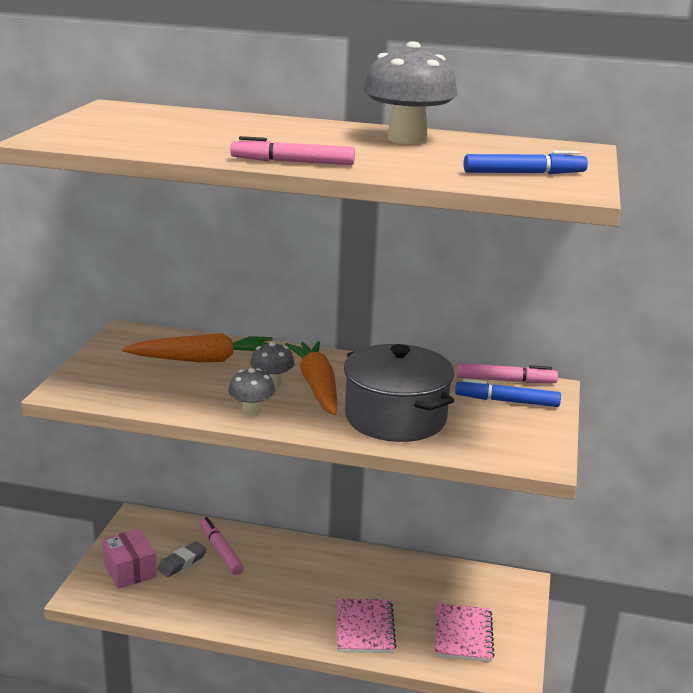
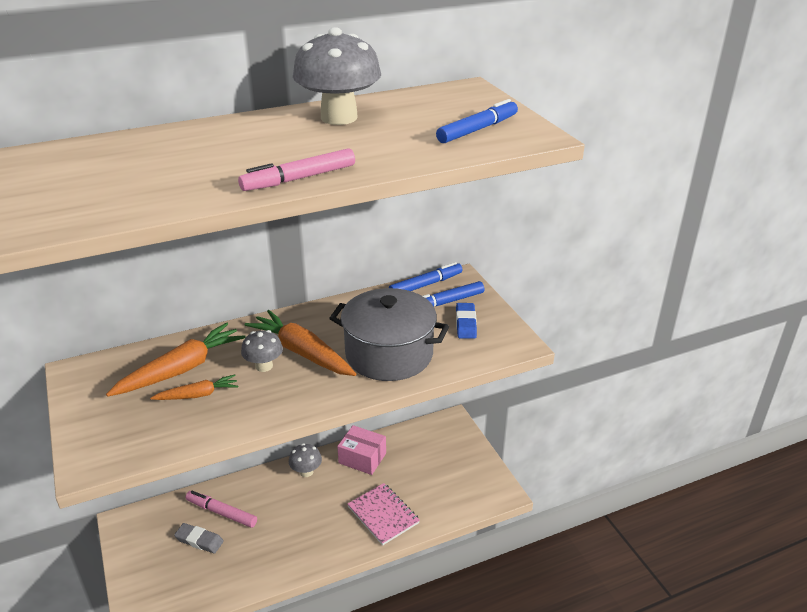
camera: 35 degrees left, 10 degrees up
pink box [102,529,157,589] -> pink box moved to [337,425,386,475]
grey eraser [157,541,207,577] -> grey eraser turned 75 degrees counterclockwise [174,523,224,554]
grey mushroom [228,368,275,416] -> grey mushroom moved to [289,443,322,477]
pink notebook [435,603,495,662] -> none
pink marker [456,363,558,383] -> blue marker [389,262,463,291]
none -> orange carrot [150,374,238,400]
none -> blue eraser [456,303,477,339]

